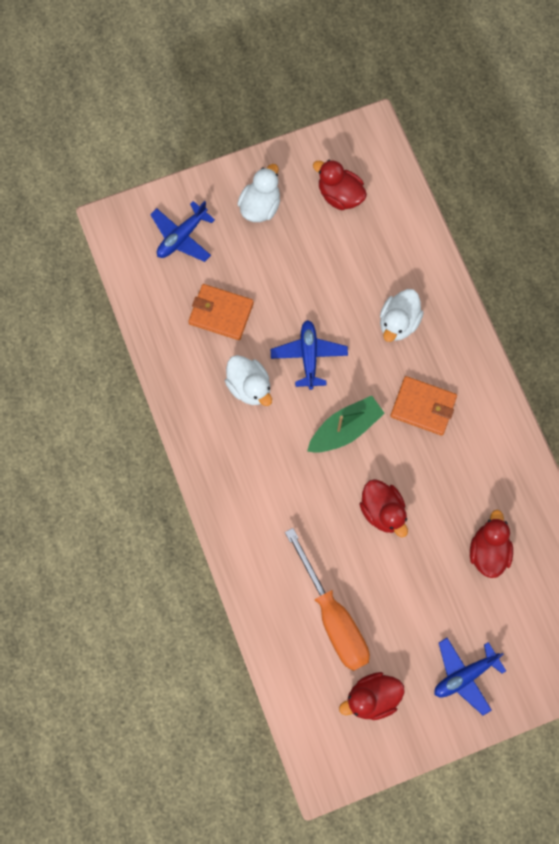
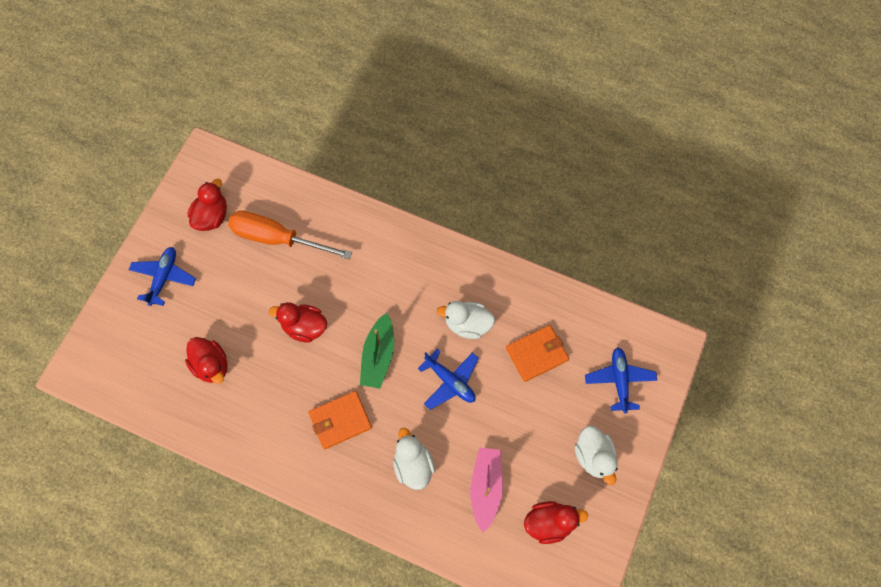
camera: 135 degrees right, 5 degrees down
none -> pink boat [470,448,503,533]

